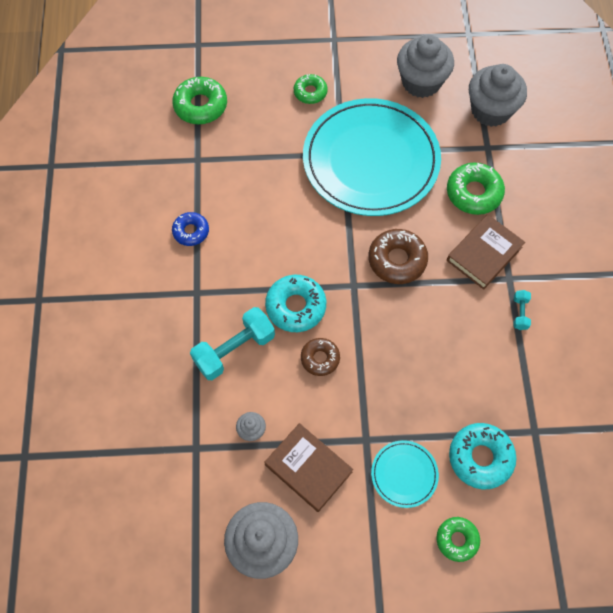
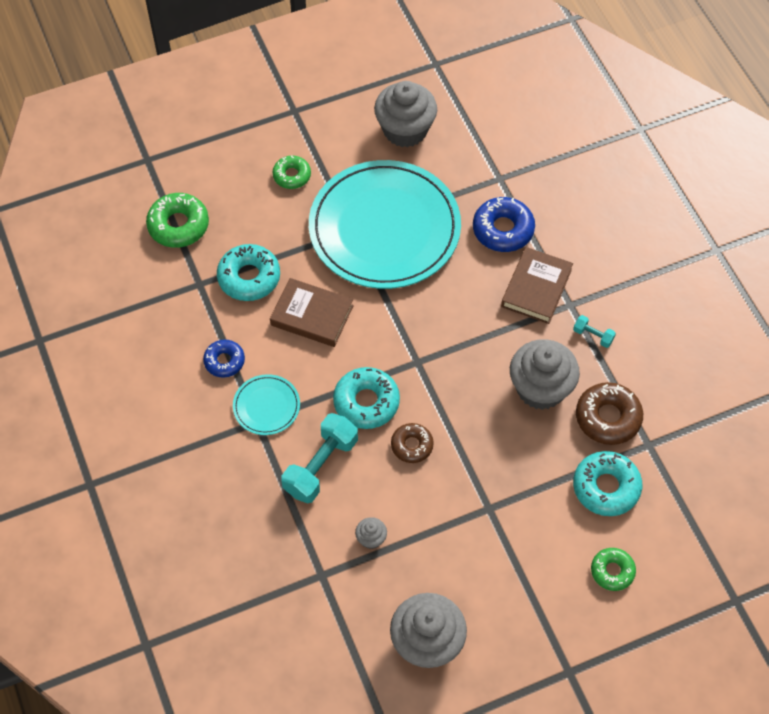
camera: 20 degrees left, 5 degrees down
brown book [264,423,353,512] -> brown book moved to [270,278,354,347]
brown donut [368,229,428,284] -> brown donut moved to [576,382,643,445]
turquoise plate [371,440,439,508] -> turquoise plate moved to [233,374,300,435]
green donut [447,162,505,215] -> blue donut [473,197,535,252]
grey cupcake [469,64,527,127] -> grey cupcake moved to [510,339,580,410]
turquoise dumbbell [514,290,531,330] -> turquoise dumbbell turned 45 degrees counterclockwise [573,315,616,348]
none -> turquoise donut [217,244,280,301]

